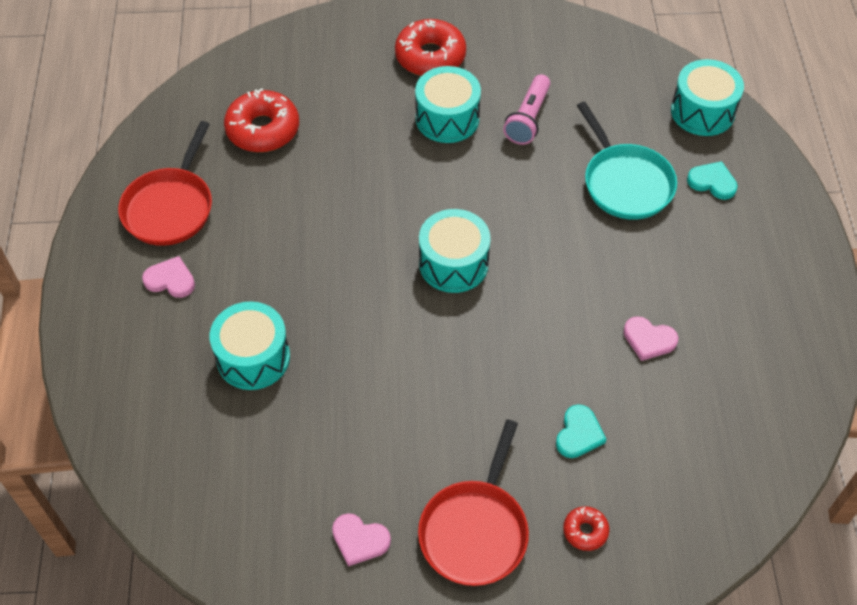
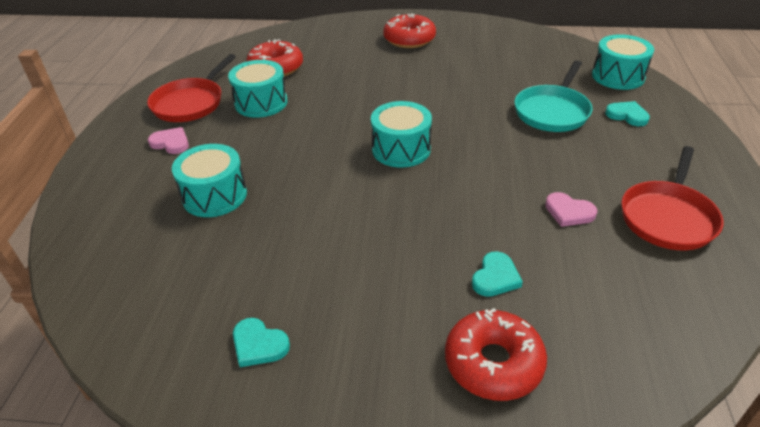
camera: 10 degrees right, 15 degrees down
pink heart [332,513,391,566] -> turquoise heart [233,318,290,367]
turquoise drum [415,66,481,143] -> turquoise drum moved to [228,60,288,118]
red pan [418,419,529,586] -> red pan moved to [621,146,723,251]
pink flashlight [503,74,551,145] -> none
red donut [563,506,609,551] -> red donut [445,308,547,401], size x2.03
turquoise pan [577,102,677,220] -> turquoise pan turned 45 degrees clockwise [514,60,592,132]

